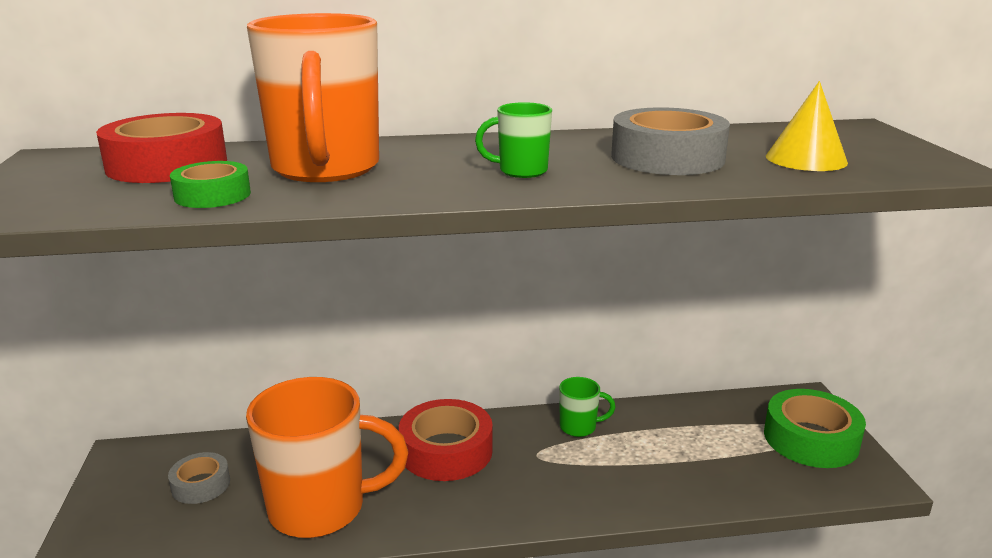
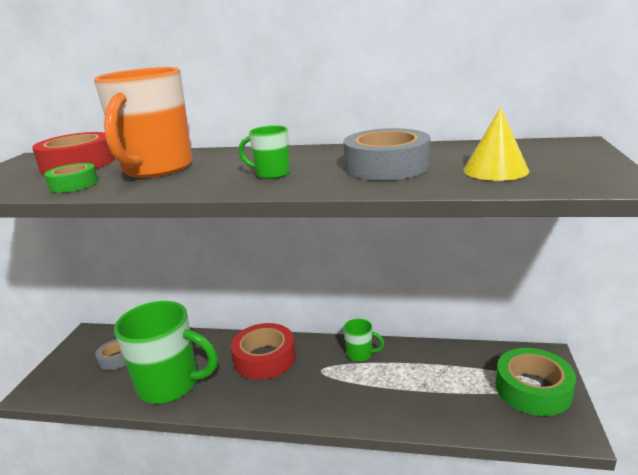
camera: 20 degrees right, 0 degrees up
orange mug [246,377,408,538] -> green mug [114,301,218,404]

